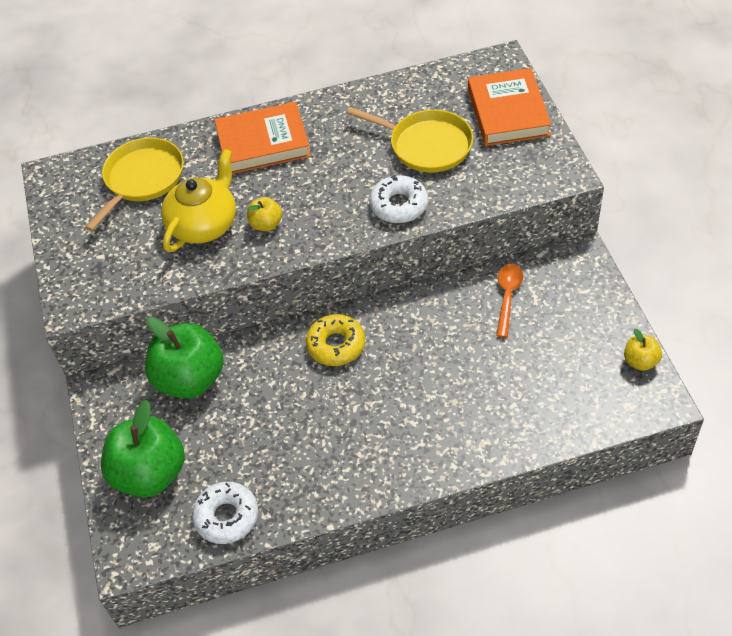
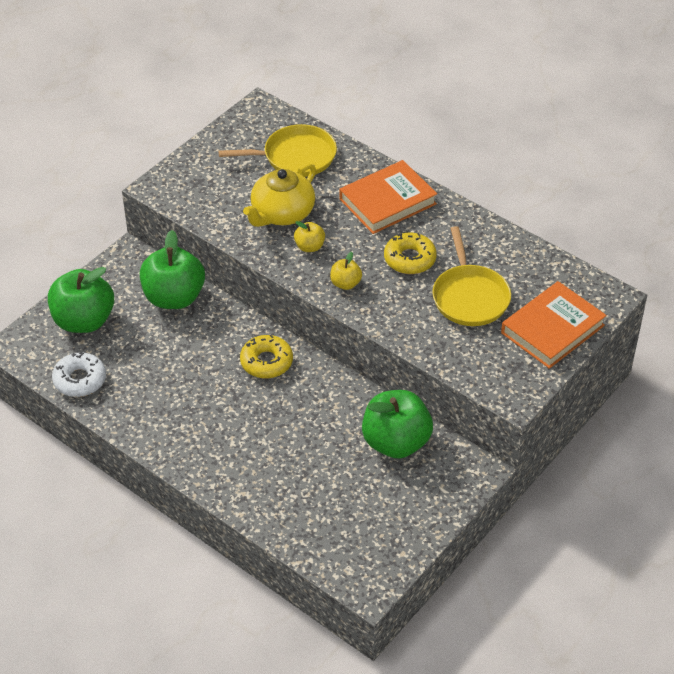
camera: 50 degrees right, 5 degrees down
yellow teapot [161,149,236,252] -> yellow teapot turned 135 degrees clockwise [243,163,316,227]
orange book [215,102,311,174] -> orange book turned 75 degrees counterclockwise [339,160,437,234]
white donut [369,175,428,223] -> none
orange spoon [496,264,523,338] -> green apple [362,390,433,459]
yellow apple [624,329,662,371] -> yellow apple moved to [330,252,362,290]
none -> yellow donut [384,233,437,274]

